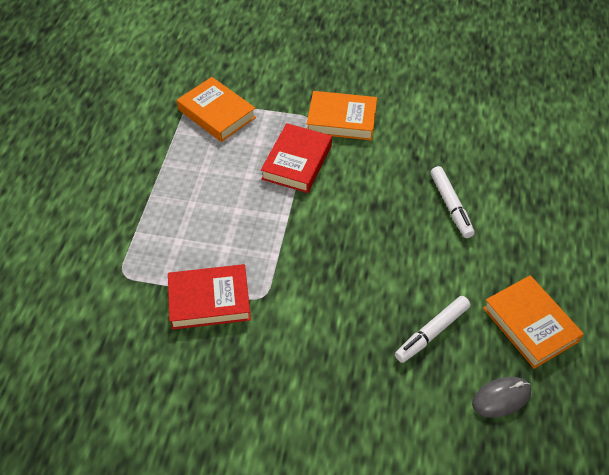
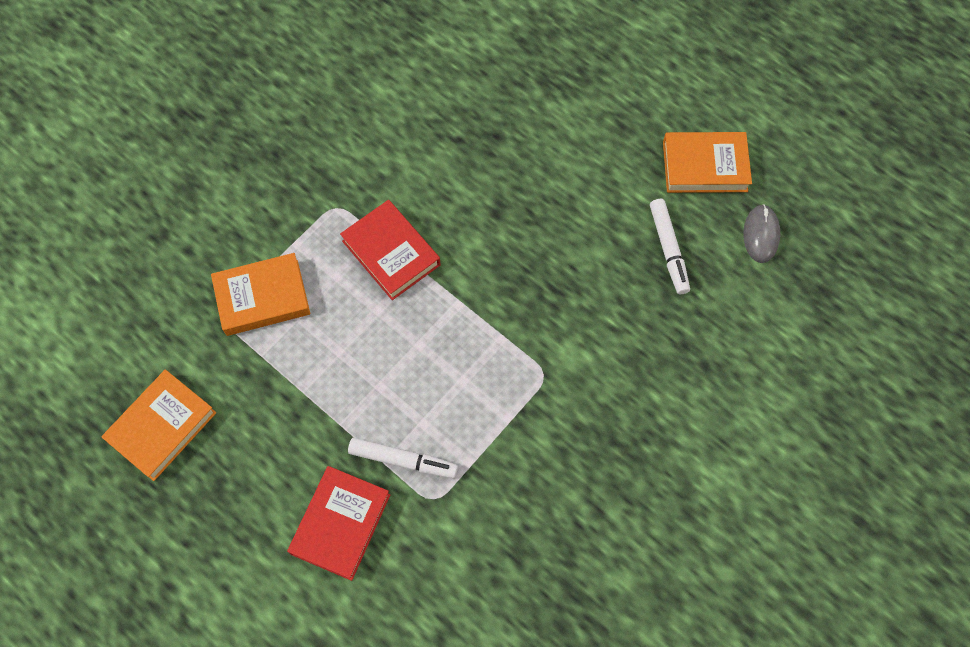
camera: 60 degrees left, 15 degrees up
red book [168,264,251,330] -> red book moved to [287,466,390,581]
orange book [307,91,377,140] -> orange book moved to [102,370,216,481]
white marker [431,166,475,238] -> white marker moved to [348,438,458,478]

